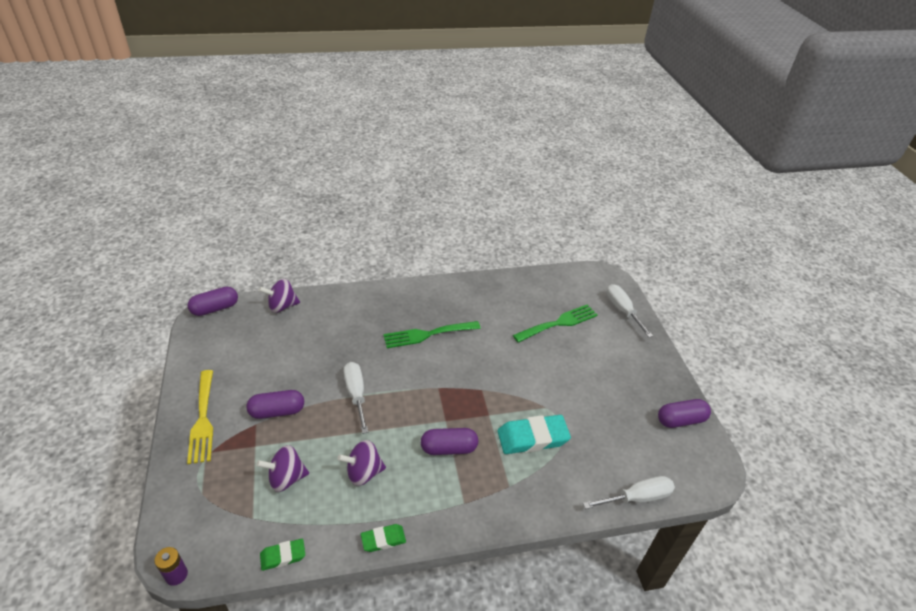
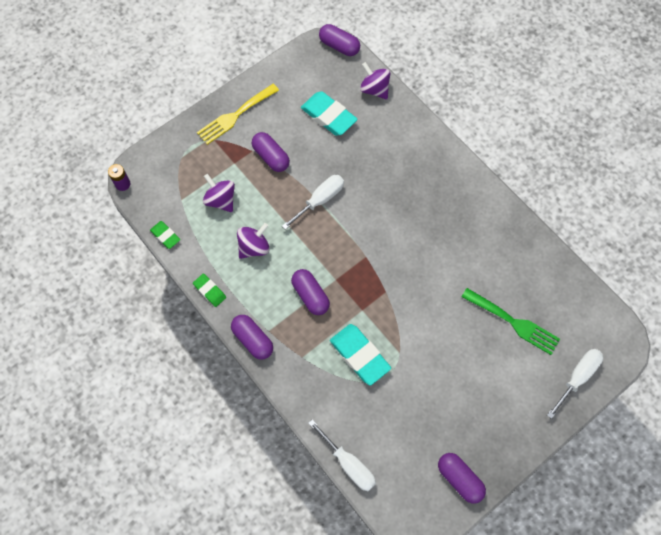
camera: 65 degrees right, 25 degrees up
purple spinning top [337,440,386,486] -> purple spinning top turned 90 degrees clockwise [237,223,270,259]
green fork [383,321,481,348] -> none
none -> purple capsule [231,315,273,360]
none -> turquoise eraser [301,91,358,136]

